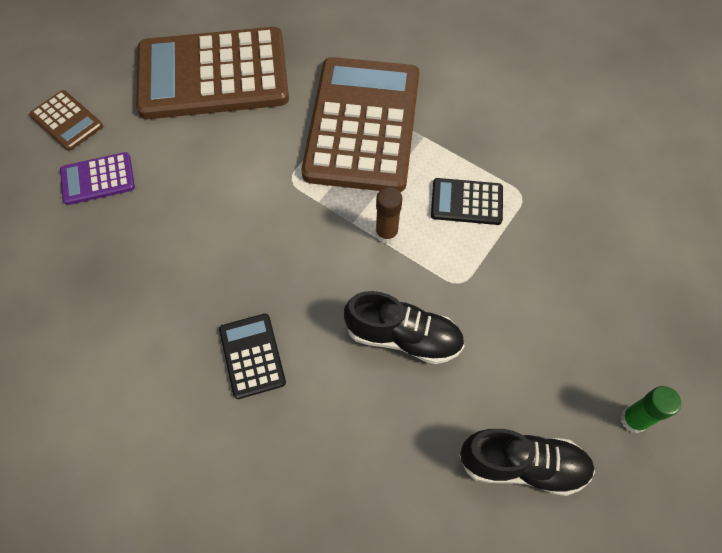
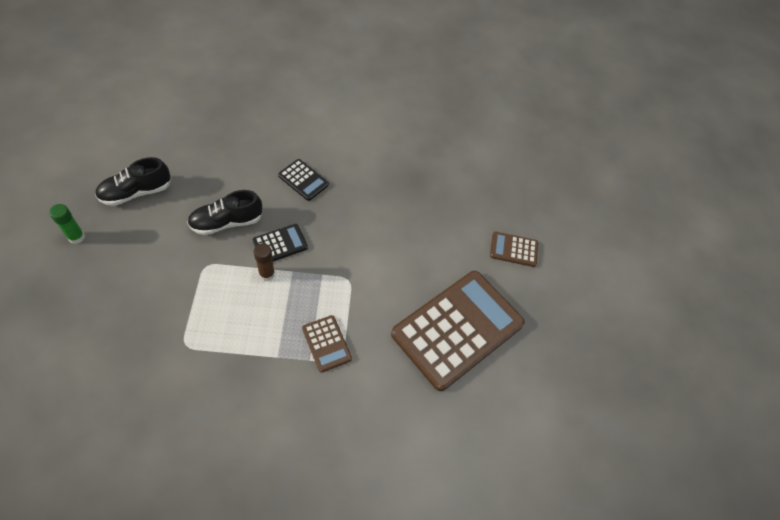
camera: 140 degrees right, 5 degrees down
purple calculator [60,152,135,205] -> none
brown calculator [302,57,420,192] -> brown calculator [302,315,352,373], size x0.43
black calculator [431,178,503,225] -> black calculator moved to [253,224,308,261]

